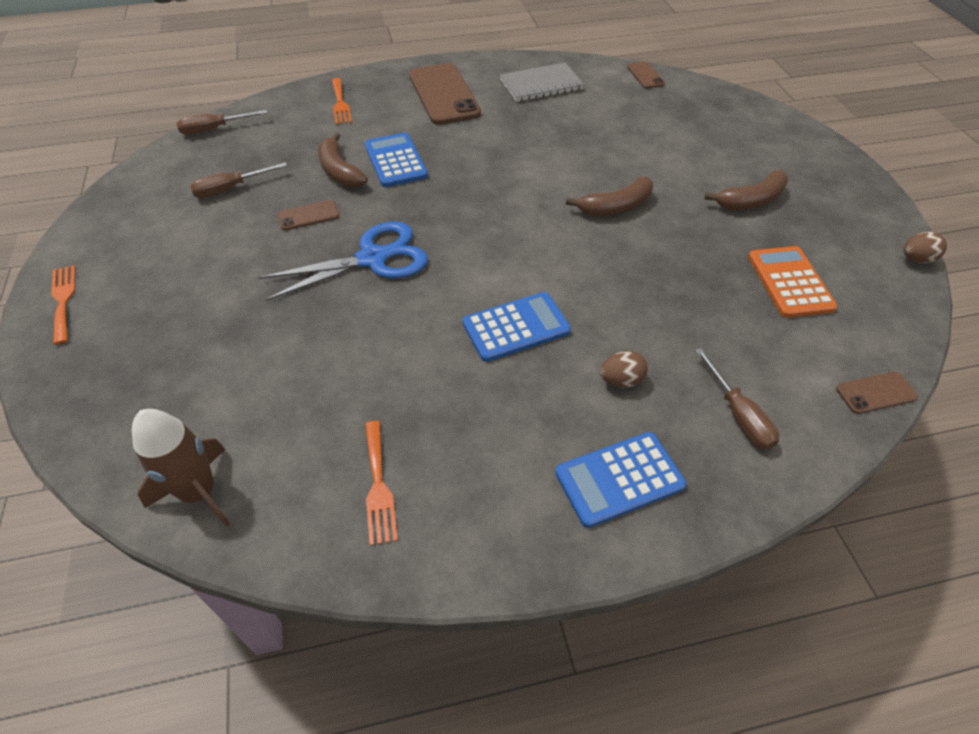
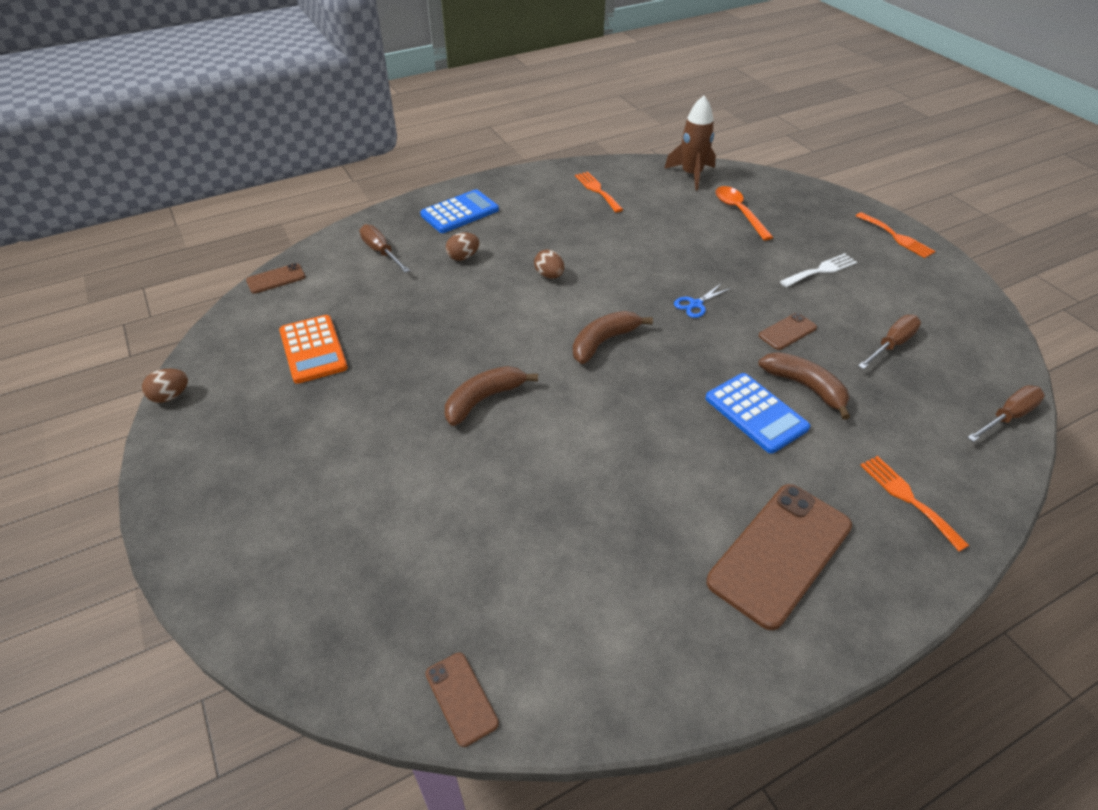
camera: 165 degrees right, 5 degrees down
blue scissors [258,222,428,301] -> blue scissors [674,284,730,318], size x0.44
brown phone [409,63,481,125] -> brown phone turned 75 degrees clockwise [706,484,852,630]
blue calculator [463,292,571,362] -> brown egg [534,249,564,278]
grey notebook [500,63,584,102] -> none
brown banana [704,170,788,210] -> brown banana moved to [573,311,653,364]
none -> orange spoon [716,186,773,241]
none -> white fork [780,253,857,287]

